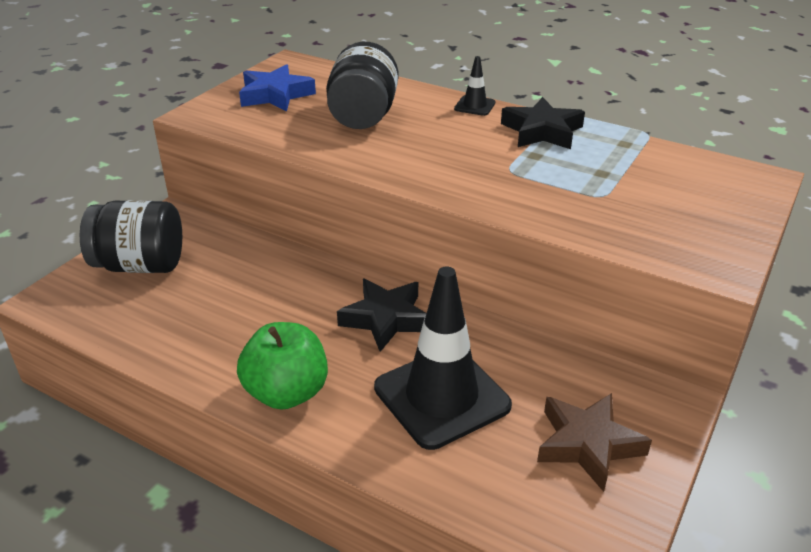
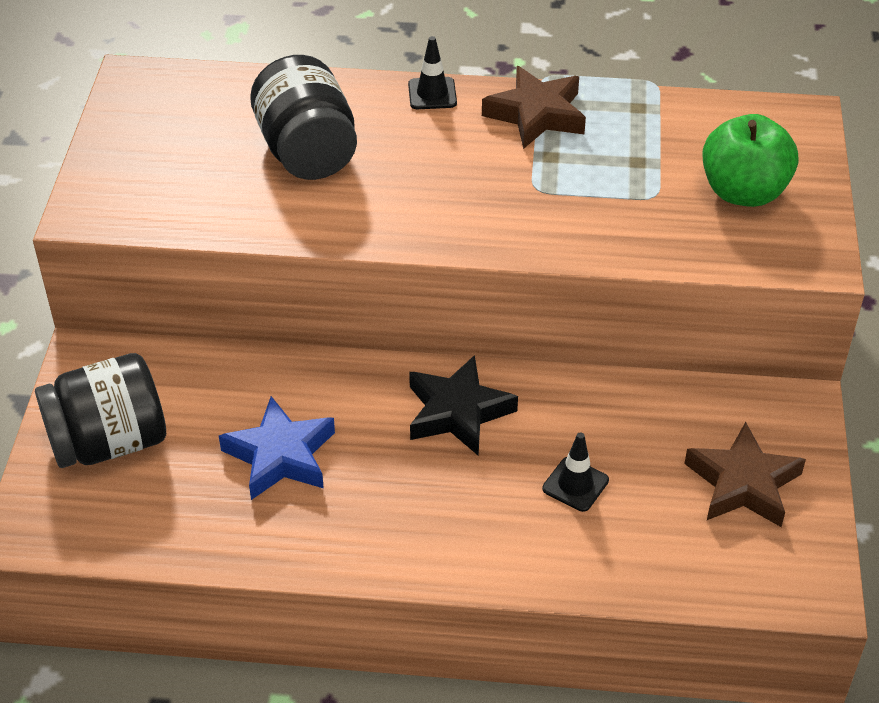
camera: 25 degrees left, 10 degrees up
green apple [237,322,328,410] -> green apple moved to [702,114,798,207]
blue star [239,64,316,112] -> blue star moved to [219,396,335,500]
black traffic cone [374,267,512,450] -> black traffic cone [542,432,609,512], size x0.43
black star [501,97,585,149] -> brown star [482,66,586,149]

